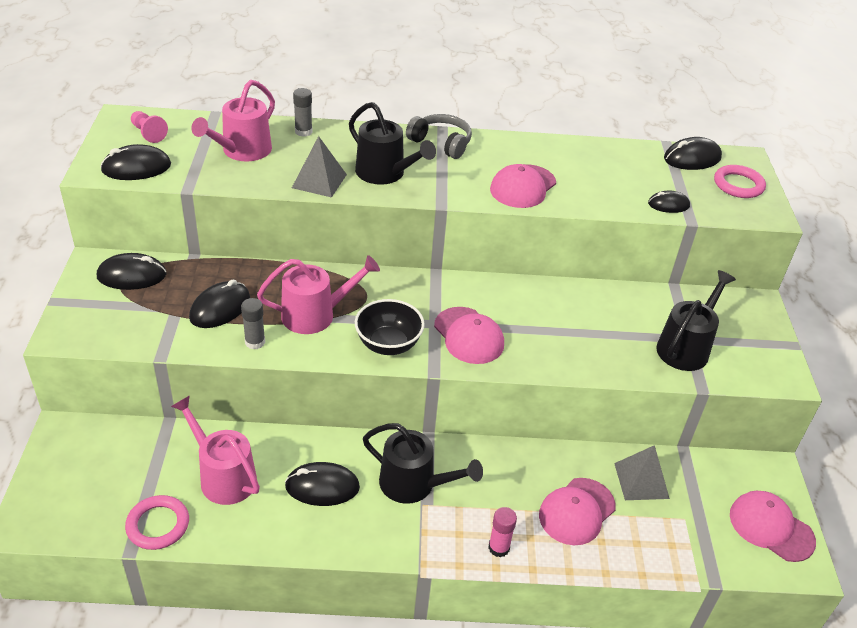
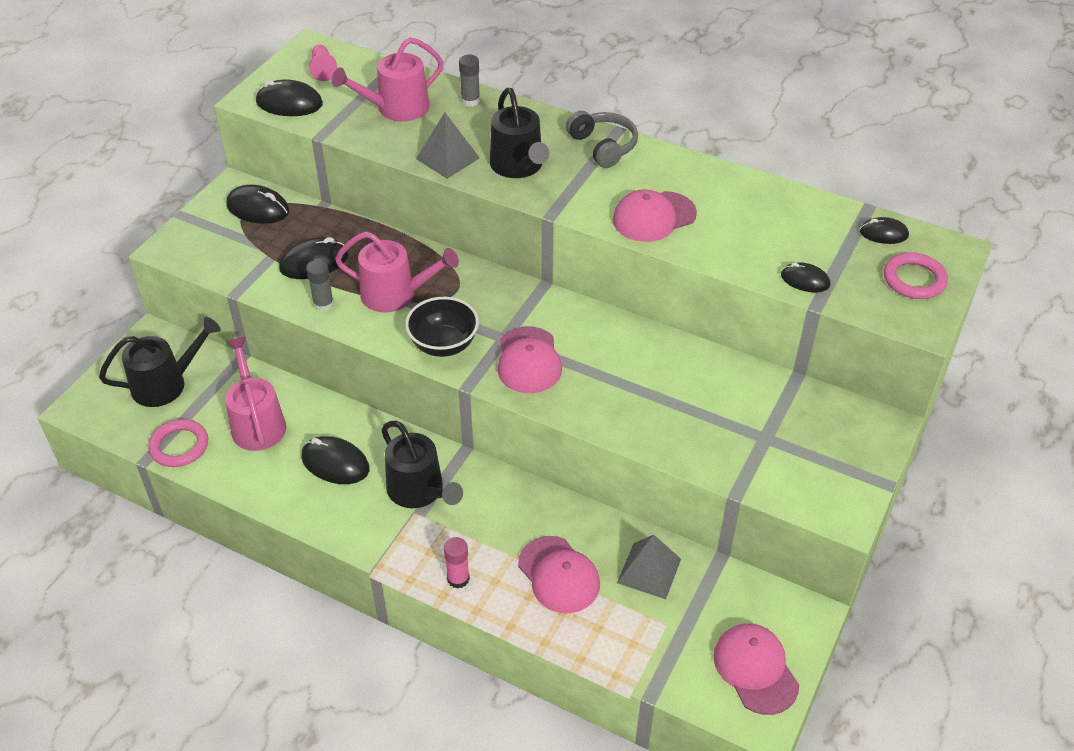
camera: 30 degrees right, 5 degrees up
pink cap [539,478,616,545] -> pink cap turned 105 degrees counterclockwise [518,536,600,613]
black watering can [656,270,736,371] -> black watering can moved to [99,317,221,407]
black mouse [664,137,722,170] -> black mouse [860,217,909,244], size x0.63

